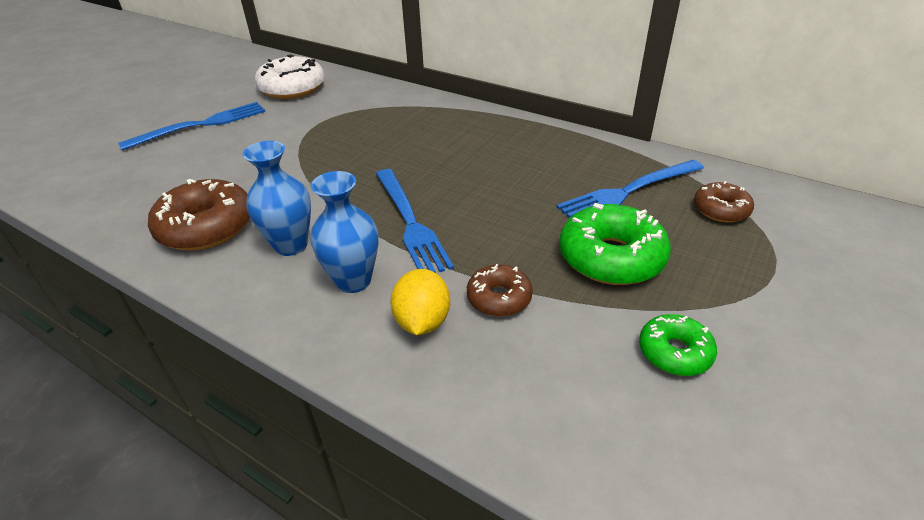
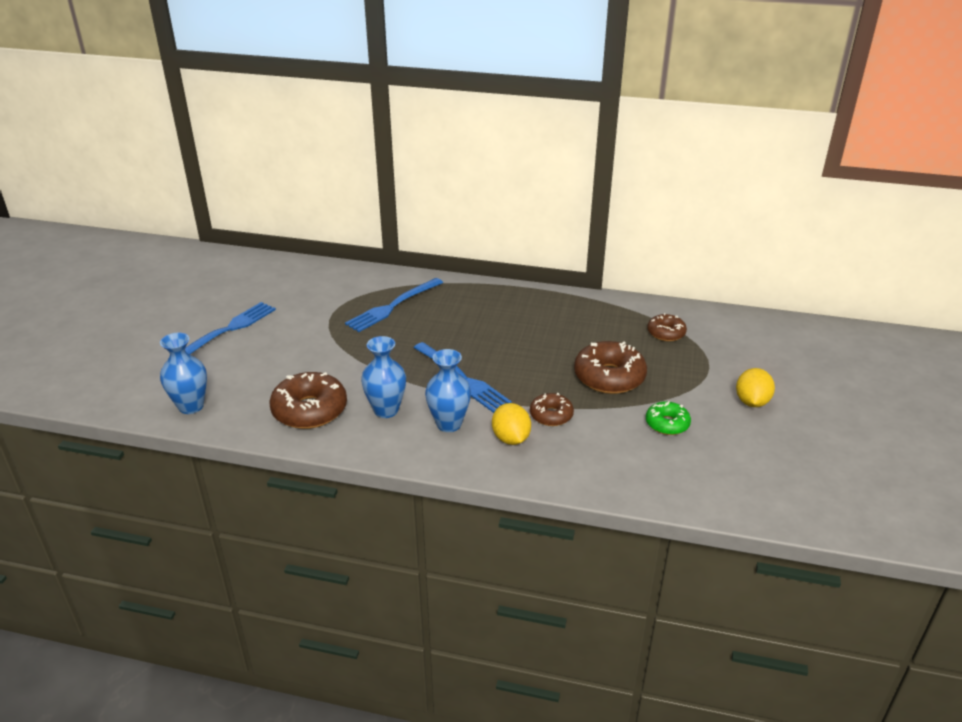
camera: 20 degrees left, 5 degrees down
white donut [255,54,325,99] -> none
blue fork [556,160,704,218] -> blue fork moved to [345,278,443,332]
green donut [559,203,671,285] -> brown donut [574,341,647,394]
none -> blue vase [160,333,207,414]
none -> yellow lemon [736,368,775,407]

